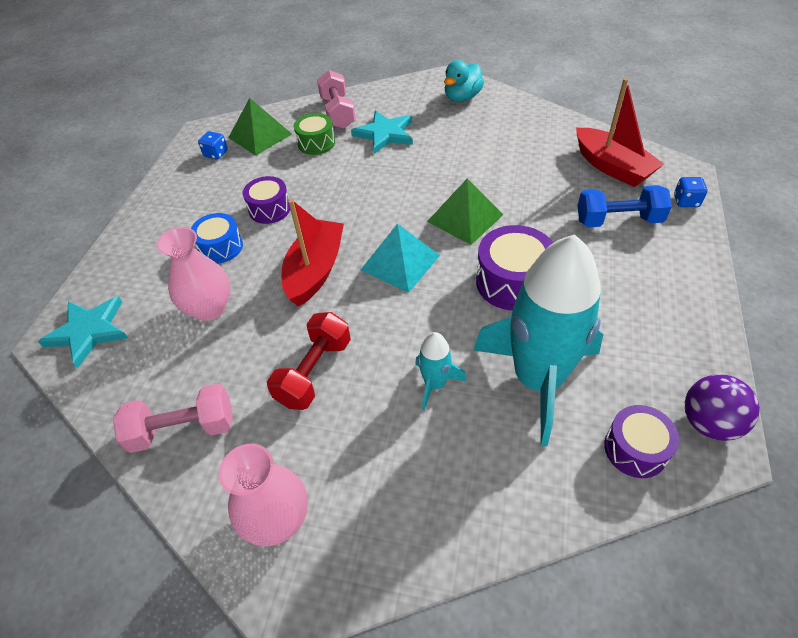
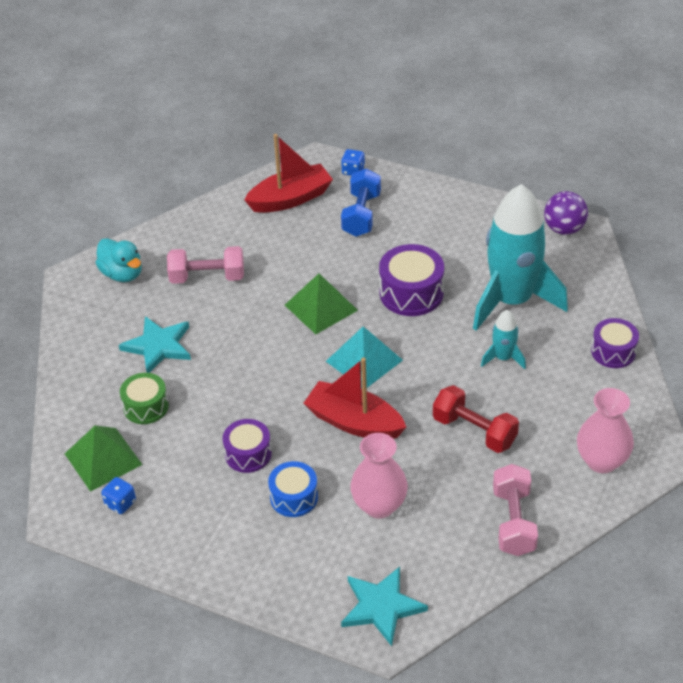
camera: 80 degrees left, 5 degrees down
pink dumbbell [317,70,356,129] -> pink dumbbell moved to [167,246,244,284]
purple drum [604,405,680,478] -> purple drum moved to [591,318,639,368]

